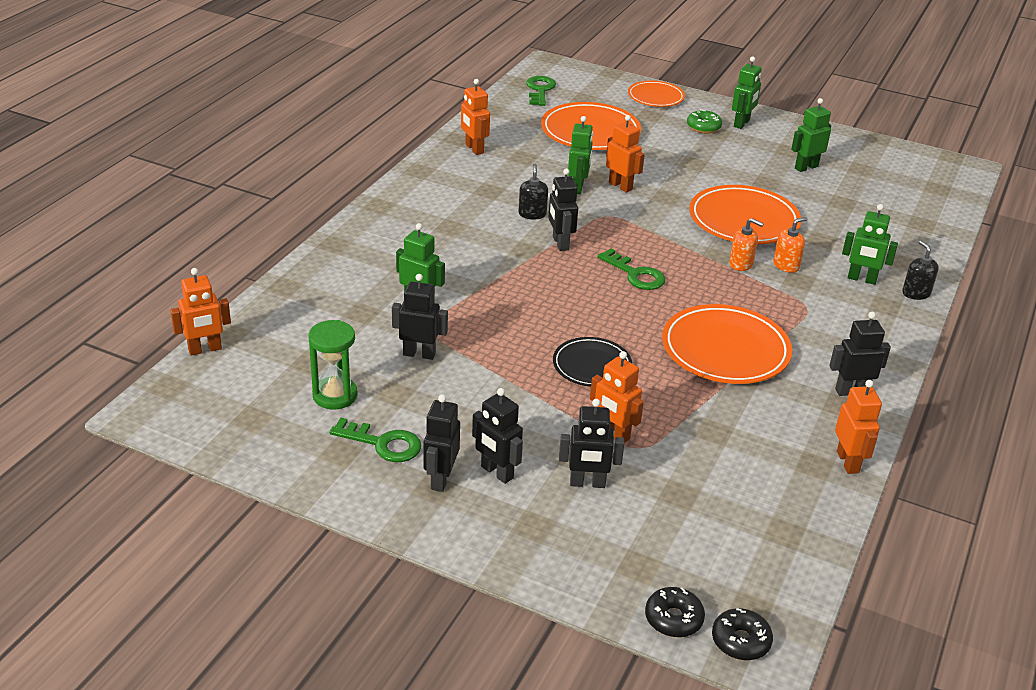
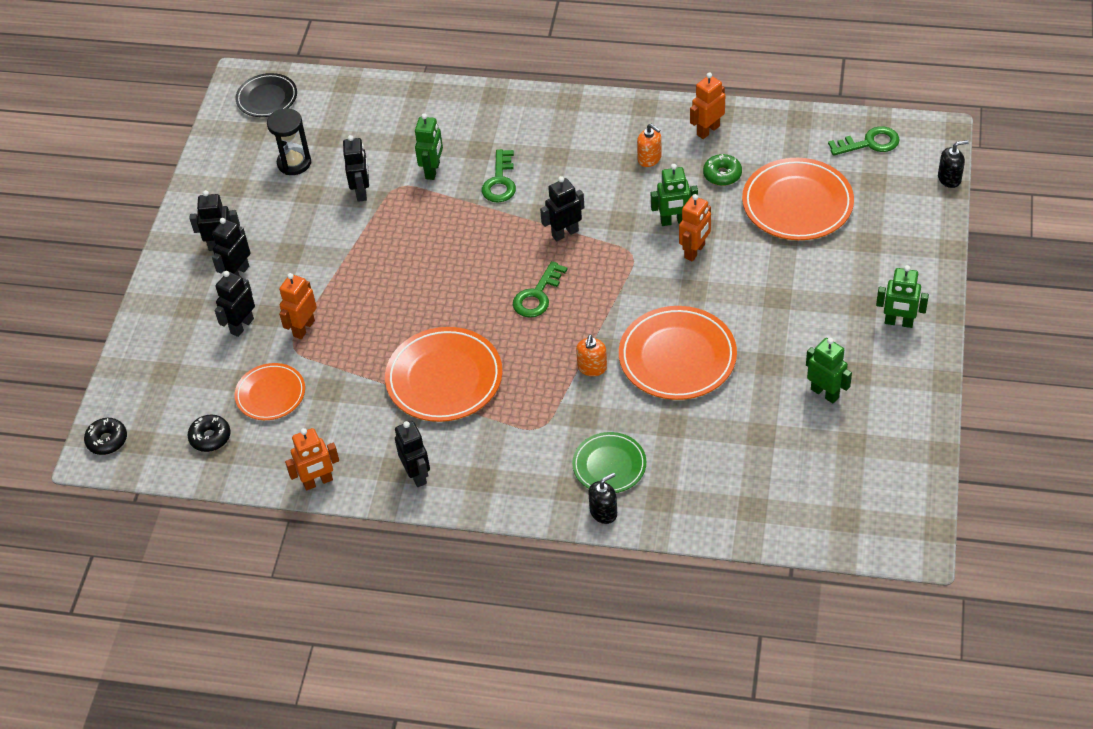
camera: 80 degrees right, 15 degrees up
orange robot [170,268,231,356] -> none
green hourglass [308,320,358,410] -> black hourglass [267,108,311,175]
green key [329,418,422,462] -> green key moved to [482,149,516,203]
black soap dispenser [518,164,548,219] -> black soap dispenser moved to [938,140,969,188]
black plate [553,337,632,387] -> black plate moved to [235,73,297,117]
black robot [559,399,624,488] -> black robot turned 45 degrees clockwise [215,271,255,337]
orange plate [628,81,685,107] -> orange plate moved to [234,363,305,420]
black donut [645,587,705,638] -> black donut moved to [188,414,231,452]
green donut [687,110,722,133] -> green donut moved to [703,154,742,186]
orange soap dispenser [773,217,807,273] -> orange soap dispenser moved to [637,124,662,167]
green robot [842,204,898,285] -> green plate [572,432,646,493]

